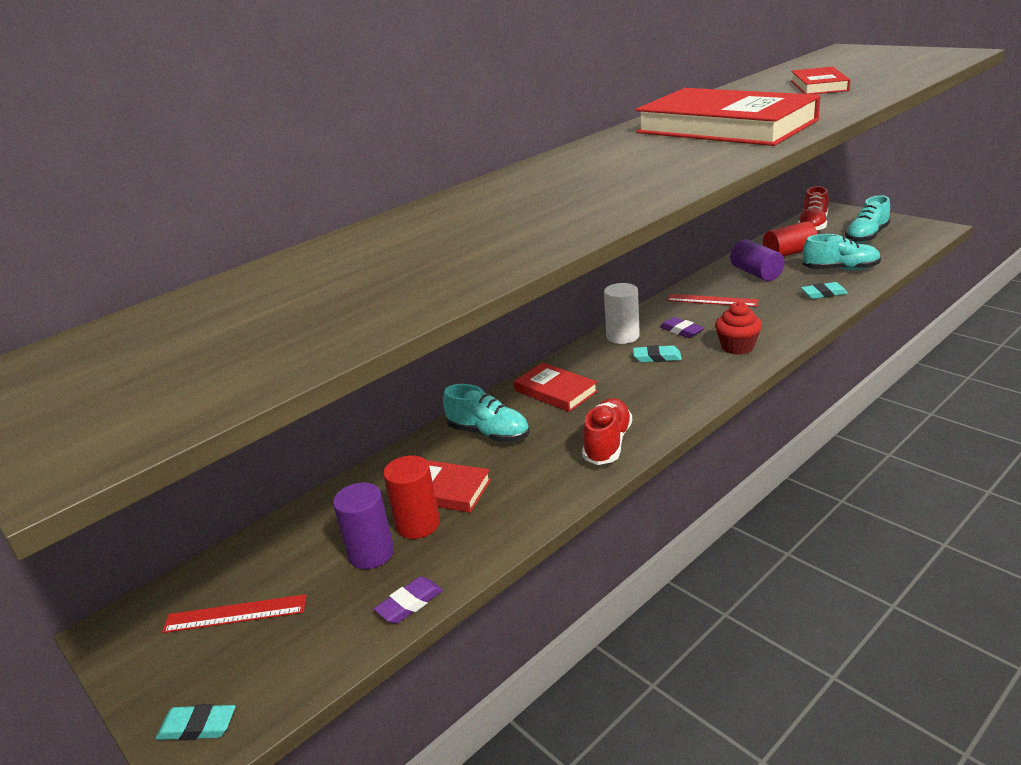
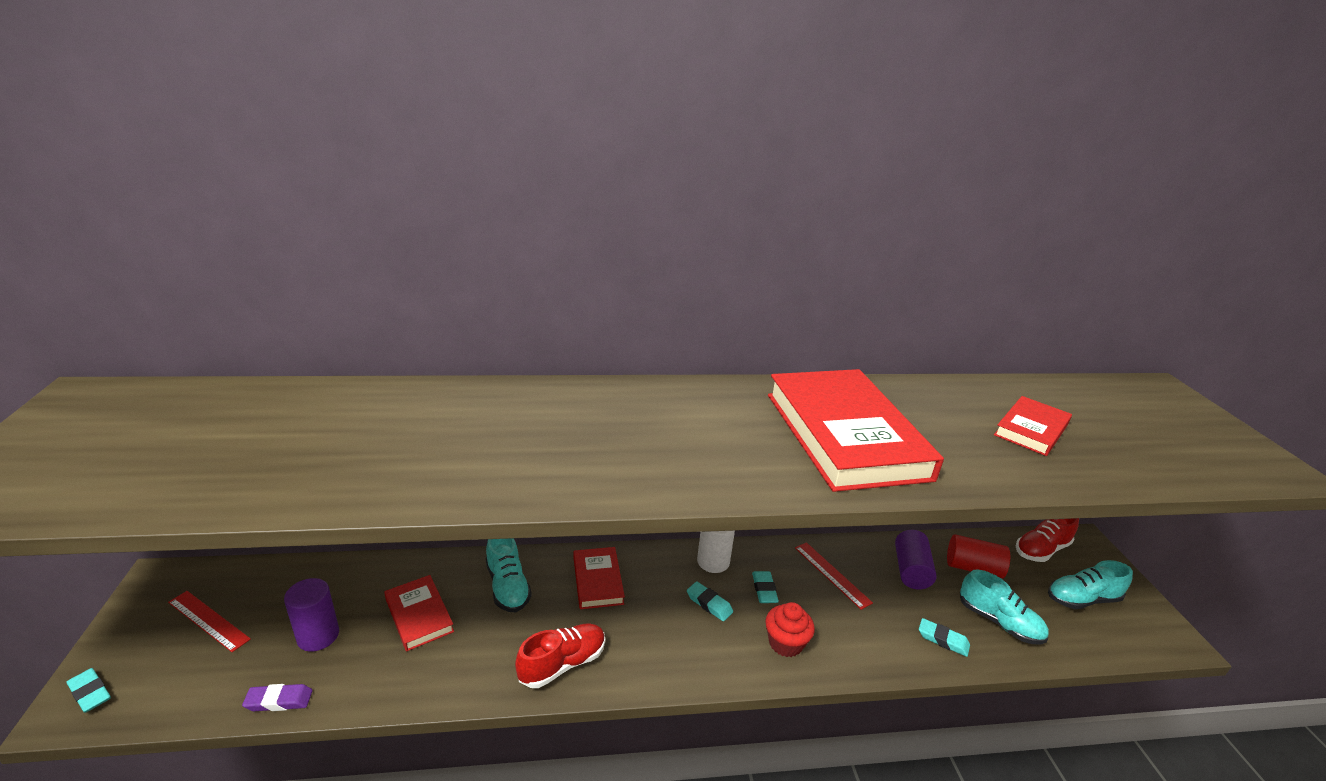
camera: 30 degrees right, 0 degrees up
red cylinder [383,455,440,539] -> none
purple eraser [660,317,704,338] -> turquoise eraser [752,571,779,603]

